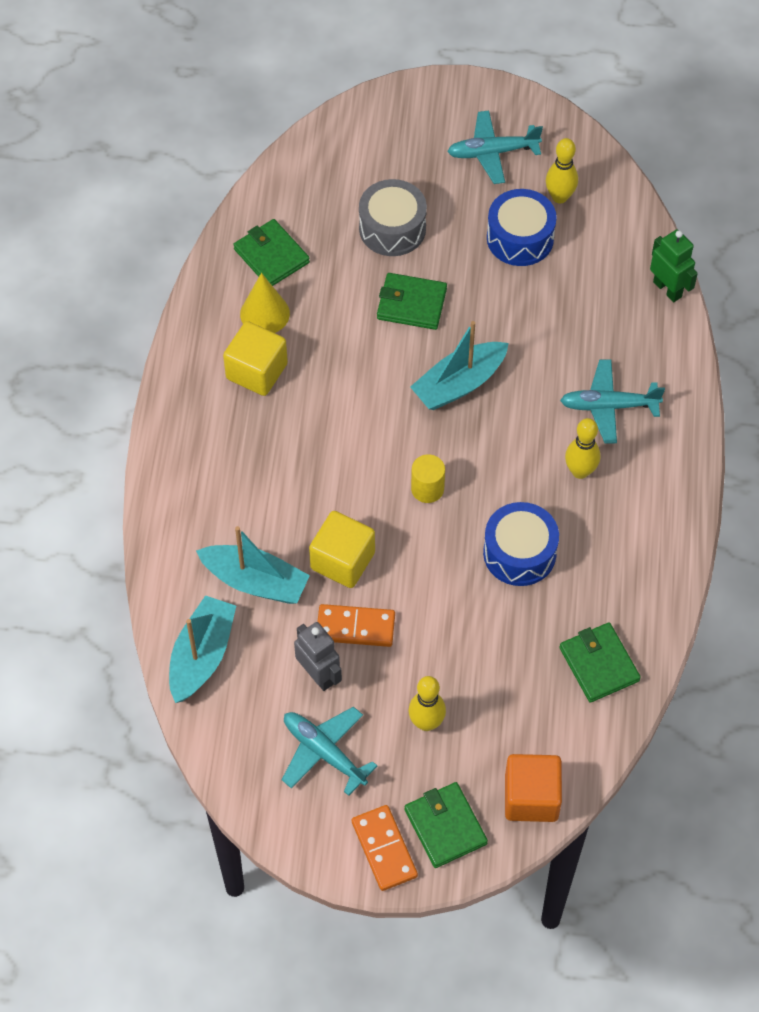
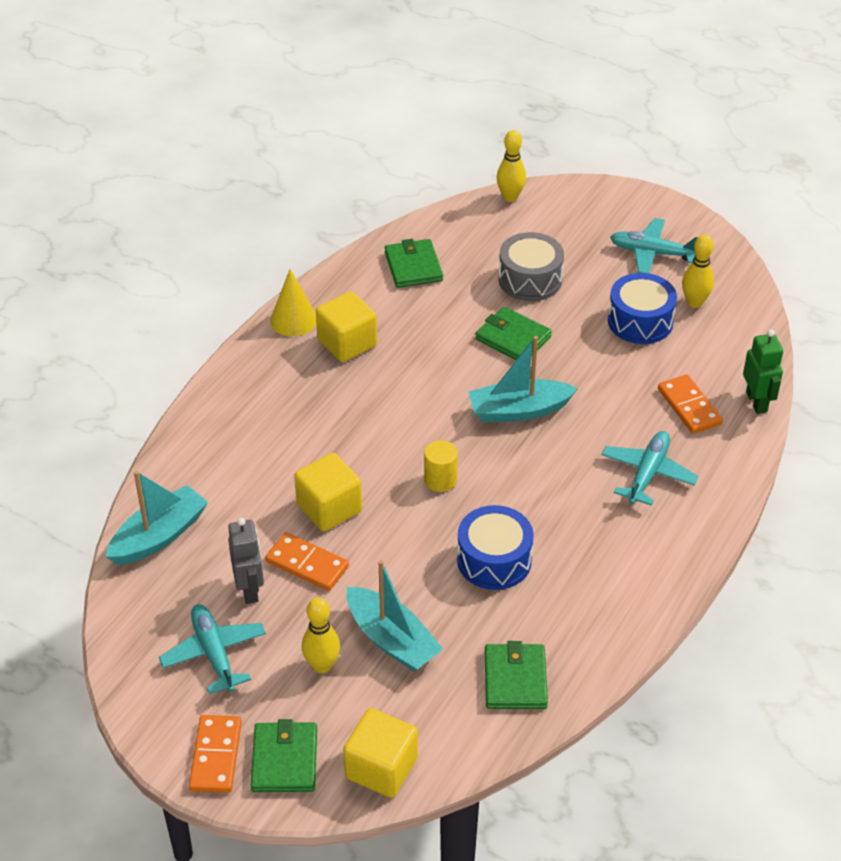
camera: 25 degrees right, 15 degrees down
turquoise boat [196,526,310,604] -> turquoise boat moved to [346,560,443,672]
yellow cone [240,273,290,333] -> yellow cone moved to [270,269,317,336]
orange cube [505,754,562,822] -> yellow cube [343,708,418,798]
turquoise plane [560,360,665,443] -> turquoise plane turned 90 degrees clockwise [601,431,698,506]
yellow bowling pin [565,418,600,479] -> yellow bowling pin moved to [496,130,526,202]
none -> orange domino [658,374,723,434]

